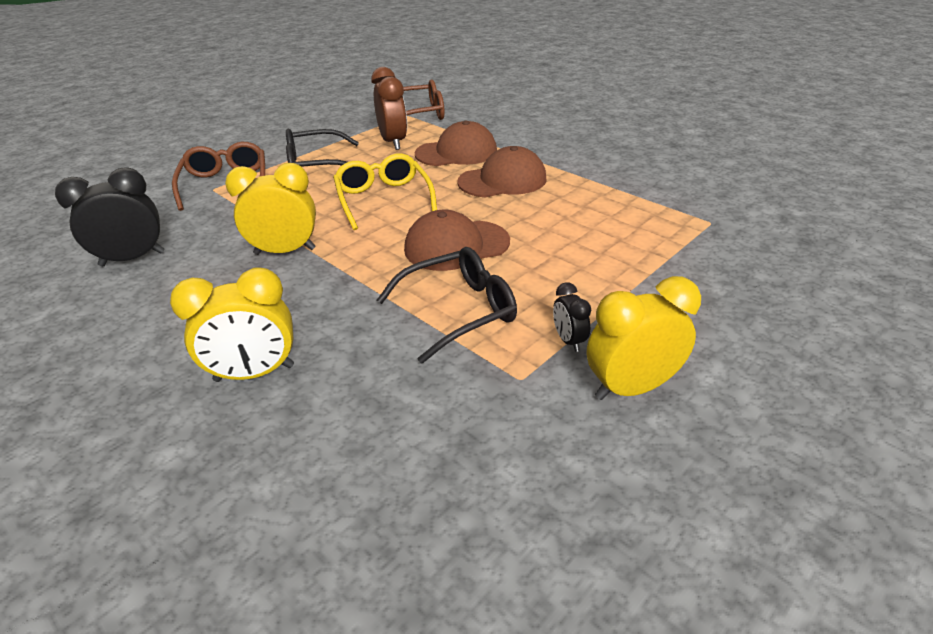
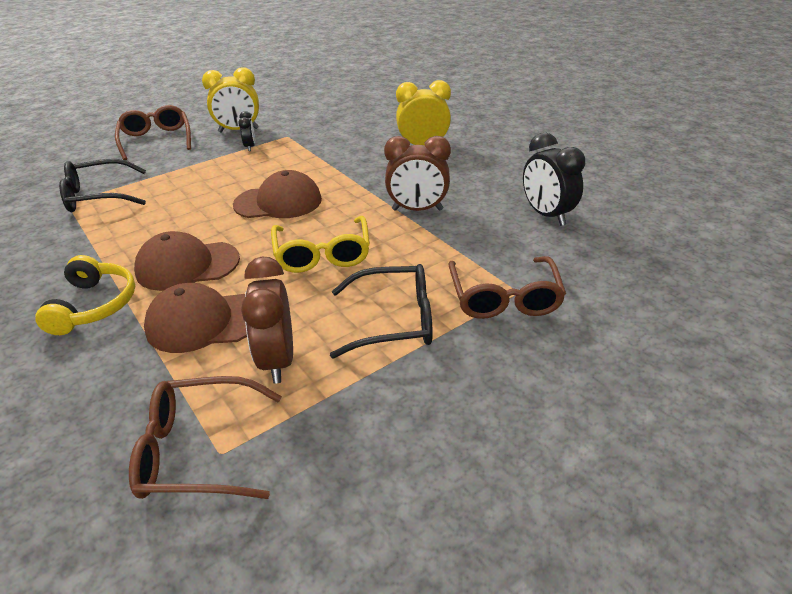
camera: 170 degrees left, 0 degrees up
black clock [55,167,164,266] -> black clock turned 75 degrees clockwise [523,133,585,226]
yellow clock [225,163,316,255] -> brown clock [384,136,451,211]
black glasses [377,247,517,364] -> black glasses moved to [59,159,146,212]
none -> yellow headphones [35,255,135,335]
none -> brown glasses [115,105,191,160]

